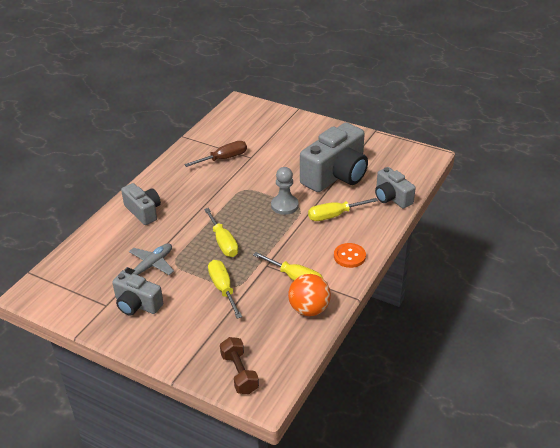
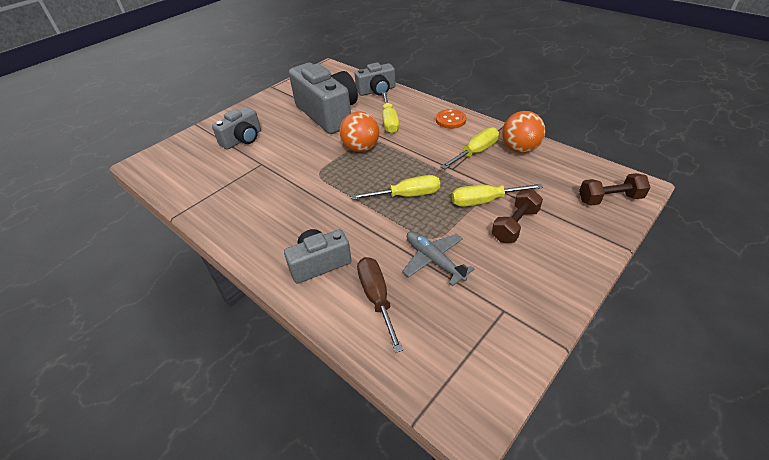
camera: 75 degrees left, 5 degrees up
grey camera [112,272,163,315] -> grey camera moved to [212,107,261,150]
brown screwdriver [184,141,247,167] -> brown screwdriver moved to [357,257,403,353]
grey pawn [271,167,299,215] -> orange ball [340,111,379,152]
none -> brown dumbbell [492,189,543,243]

